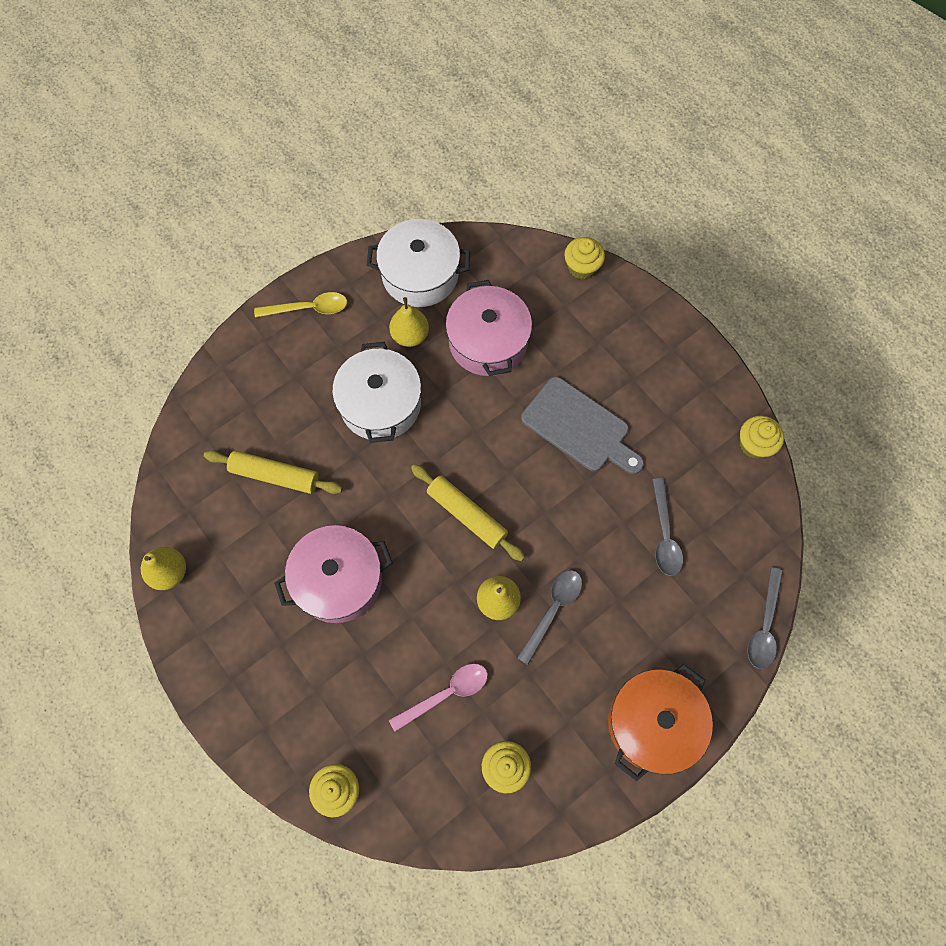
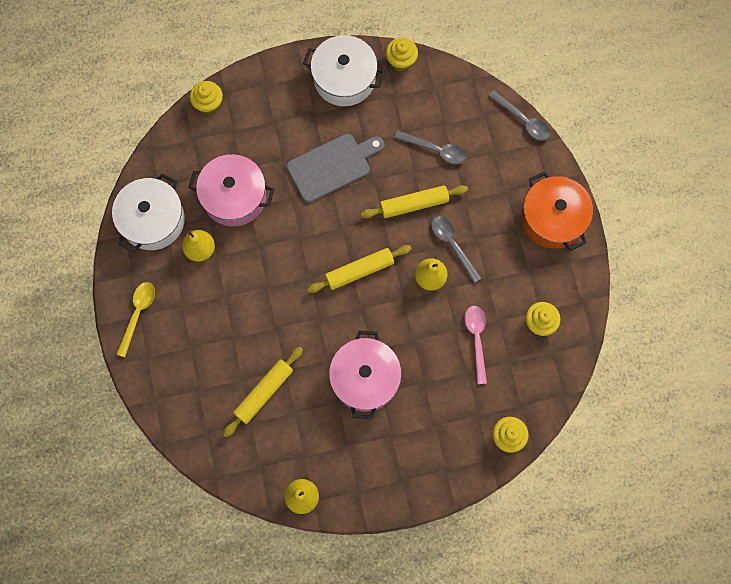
camera: 65 degrees left, 5 degrees up
white pot [332,342,421,443] -> white pot moved to [303,35,386,106]
none -> yellow rolling pin [361,185,468,218]

